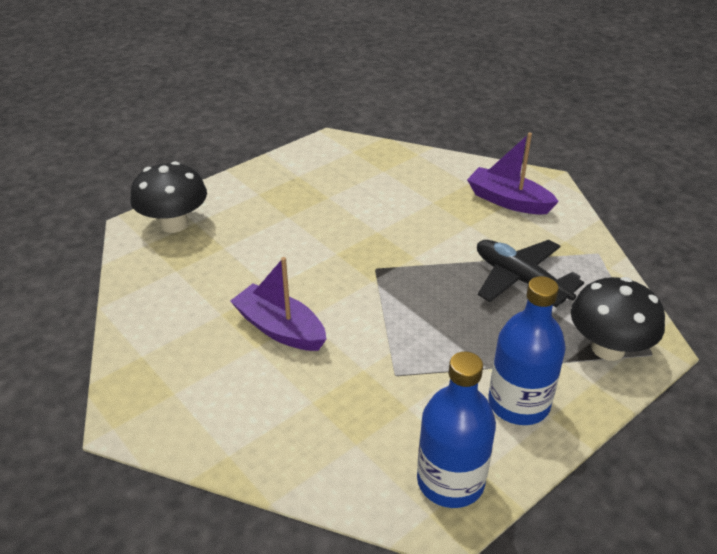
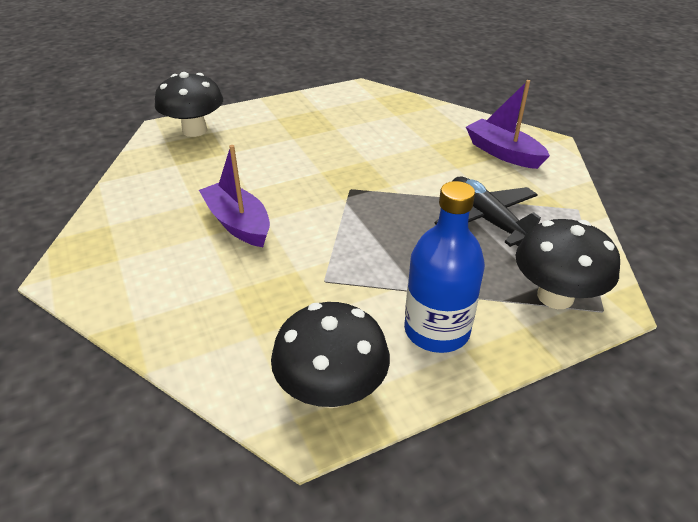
camera: 15 degrees right, 0 degrees up
blue bottle [417,351,496,508] -> black mushroom [271,302,390,408]

